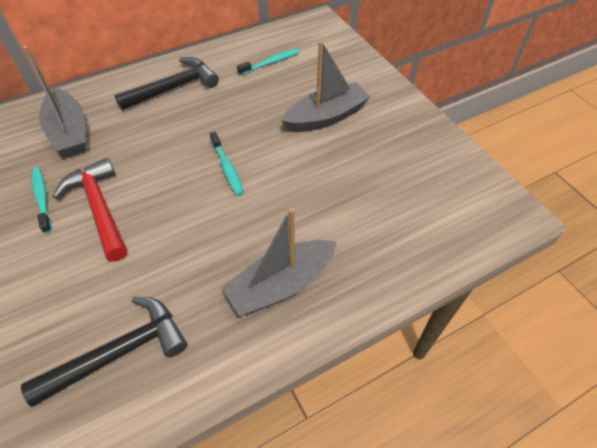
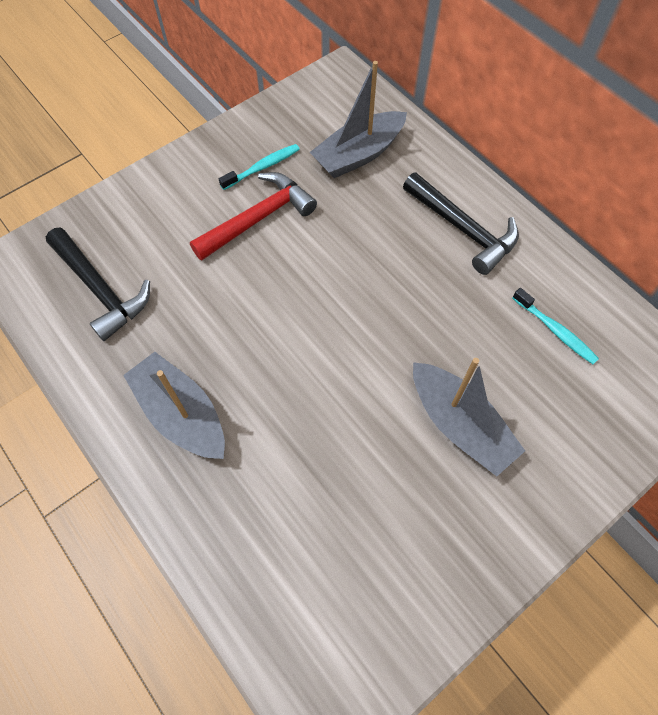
camera: 80 degrees right, 10 degrees up
turquoise toothbrush [210,132,244,196] -> none

